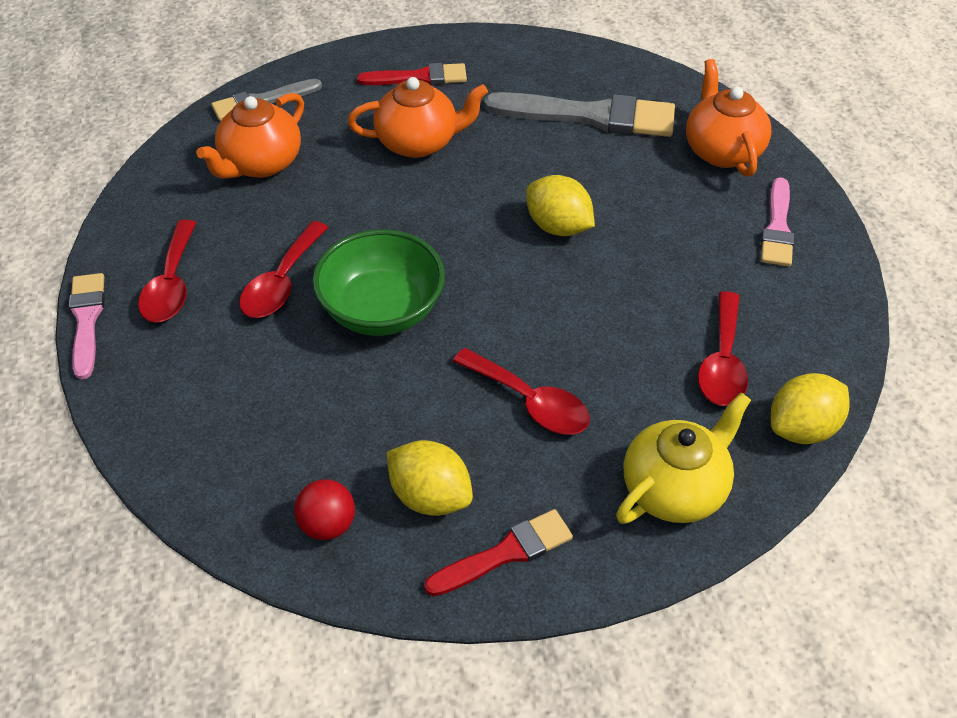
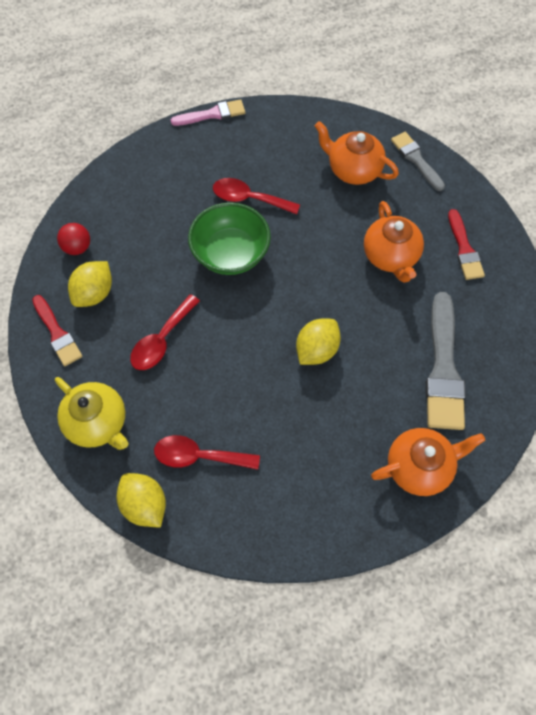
camera: 85 degrees right, 15 degrees up
red spoon [138,220,196,323] -> none
pink brush [761,177,794,266] -> none

